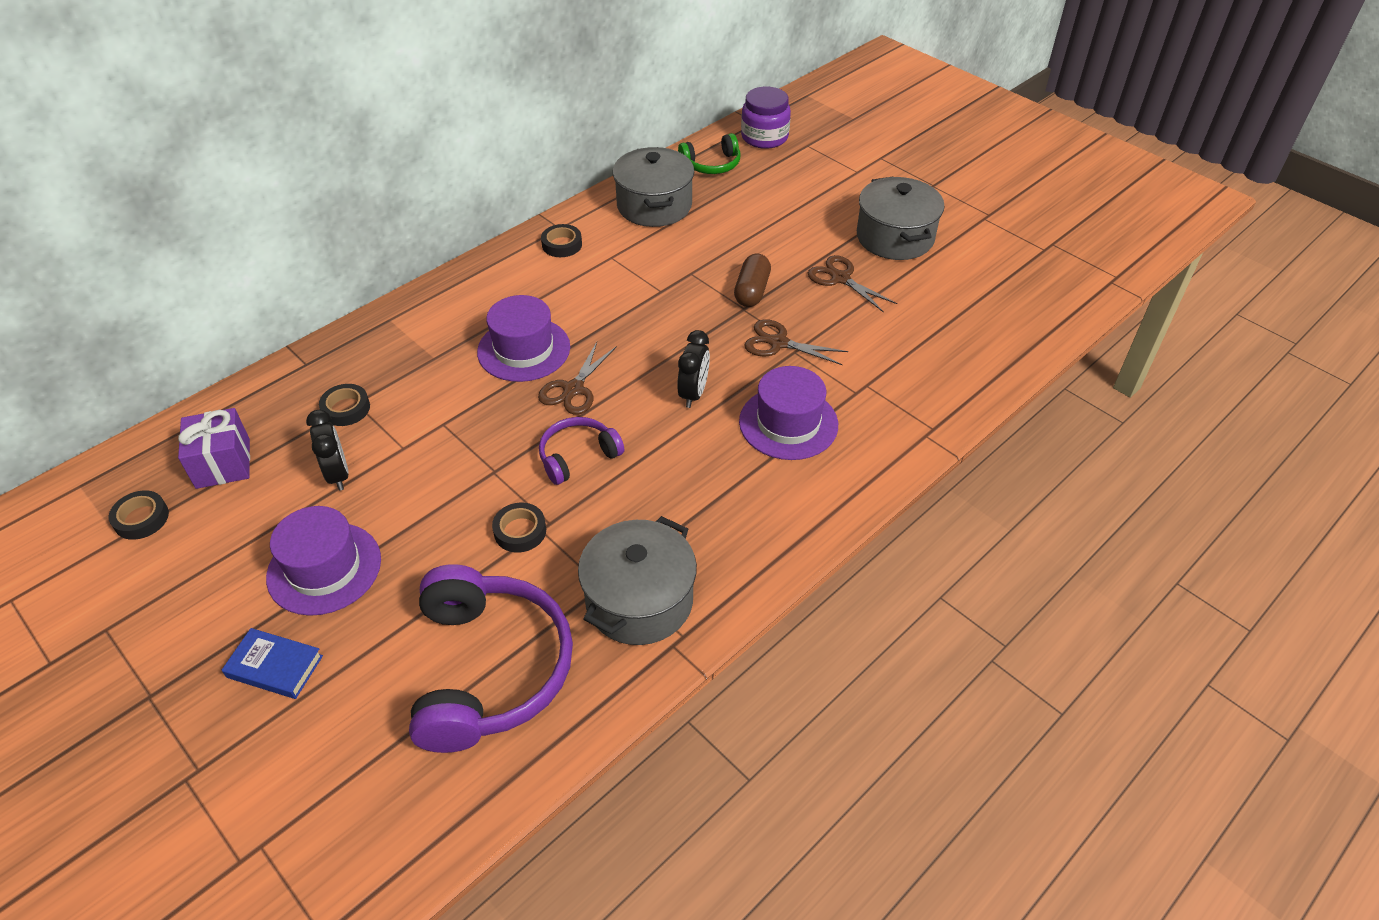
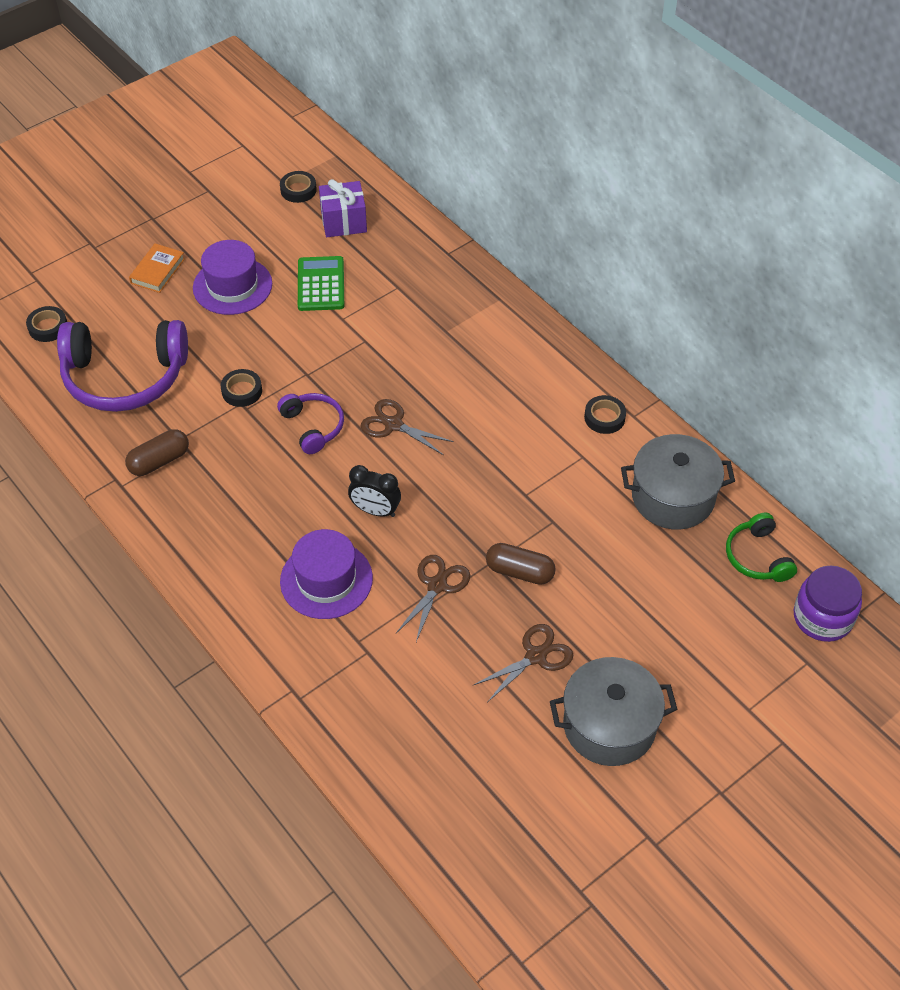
camera: 95 degrees right, 5 degrees up
blue book [222,628,323,699] -> orange book [129,243,185,293]
black clock [306,410,349,491] -> green calculator [298,256,344,311]
black tape [319,384,370,426] -> black tape moved to [26,306,67,342]
purple hat [477,295,570,382] -> none
grey pot [578,516,697,645] -> brown capsule [125,429,189,476]

